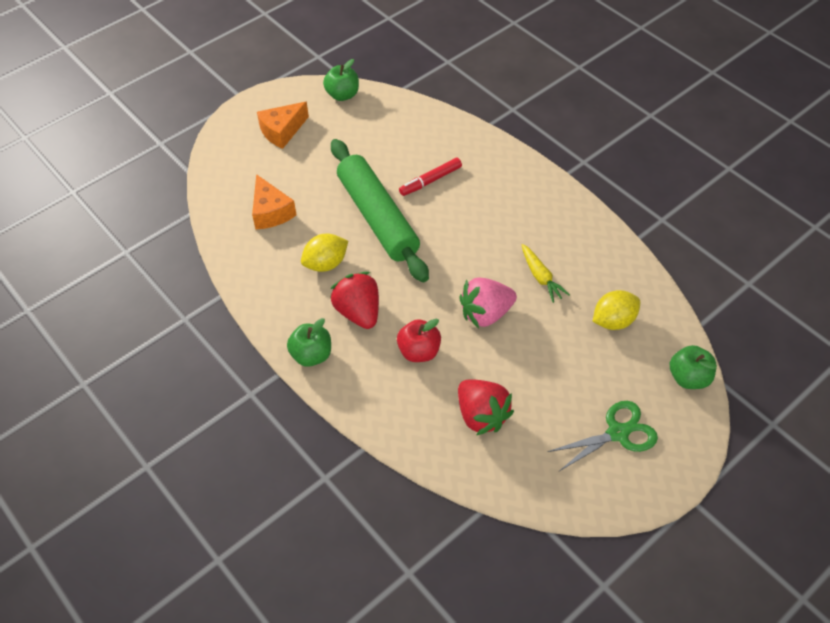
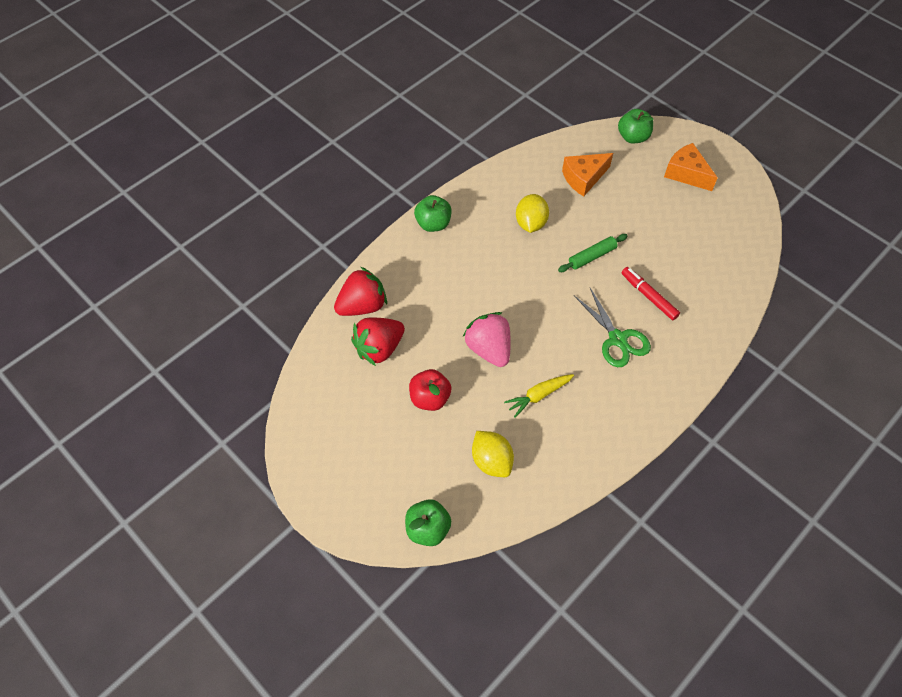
camera: 85 degrees right, 5 degrees up
yellow lemon [301,234,348,272] -> yellow lemon turned 45 degrees clockwise [516,194,549,233]
green apple [323,59,359,101] -> green apple moved to [618,109,653,143]
red strawberry [330,272,379,329] -> red strawberry moved to [334,267,387,316]
green rolling pin [331,139,429,282] -> green rolling pin [558,234,628,272], size x0.43
red apple [397,319,441,362] -> red apple moved to [409,369,451,411]
green scissors [547,401,658,471] -> green scissors moved to [574,288,651,367]

